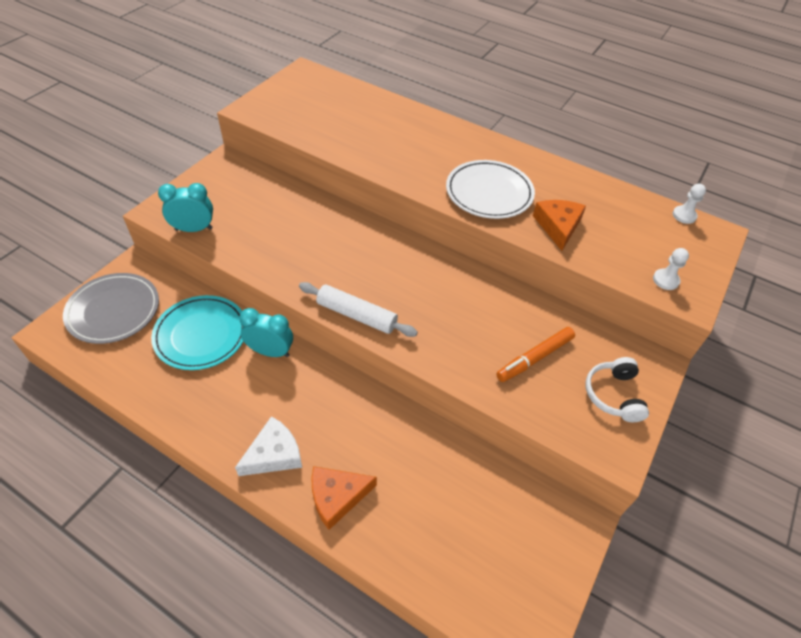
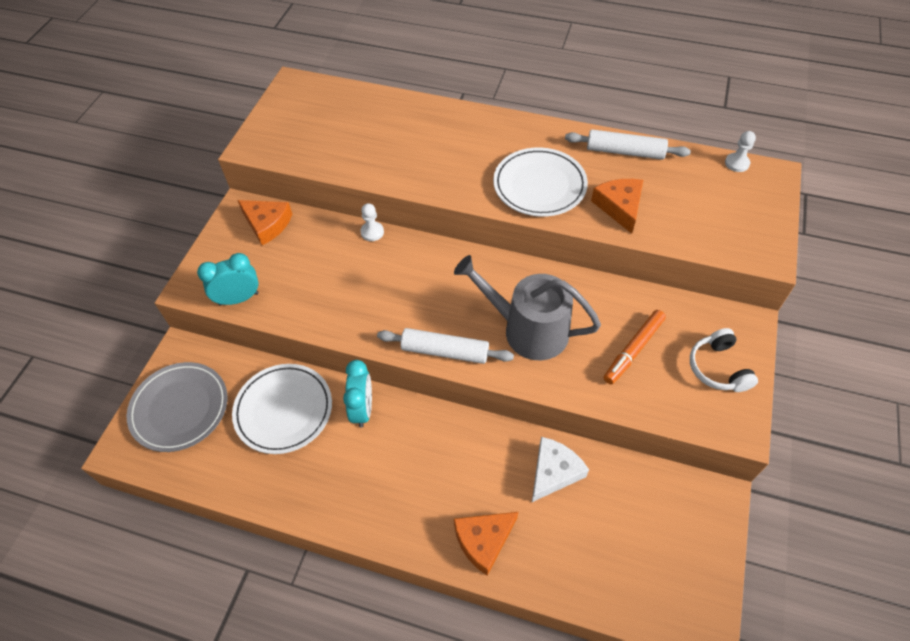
camera: 10 degrees left, 5 degrees up
turquoise plate [151,295,244,370] -> white plate [232,364,332,454]
white cheese [235,416,302,476] -> white cheese moved to [532,437,589,502]
turquoise clock [239,308,293,357] -> turquoise clock turned 90 degrees clockwise [343,360,372,428]
white pawn [653,248,689,290] -> white pawn moved to [360,203,384,241]
none -> orange cheese [237,200,292,245]
none -> grey watering can [454,255,601,360]
none -> white rolling pin [565,129,691,160]

